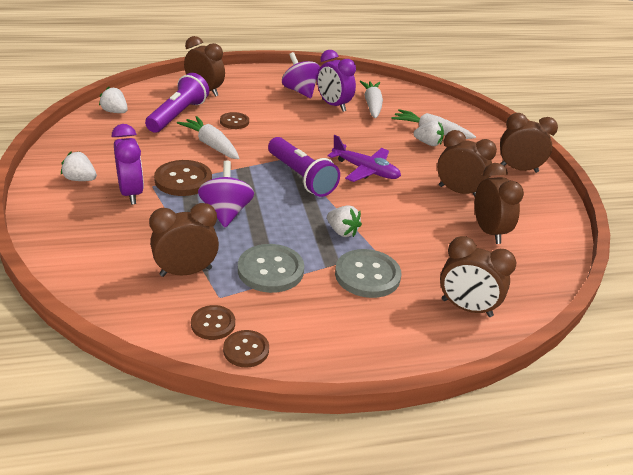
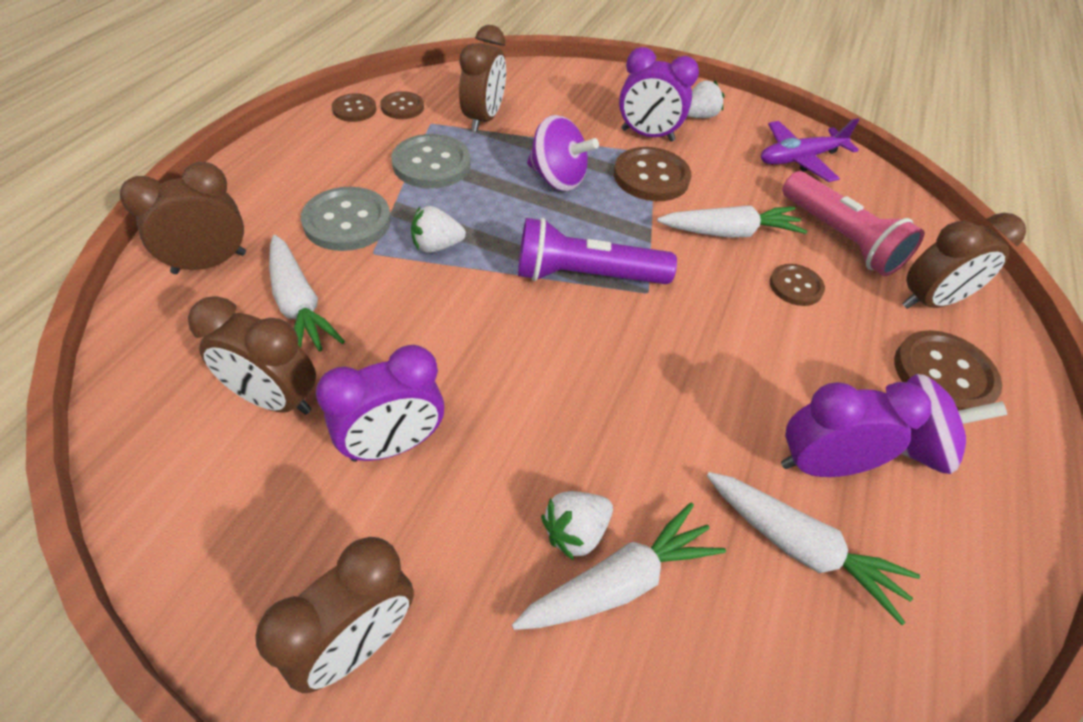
camera: 125 degrees right, 15 degrees up
white strawberry [99,87,128,113] -> none
purple flashlight [145,73,209,133] -> pink flashlight [782,171,924,276]
purple plane [328,135,401,182] -> purple plane moved to [761,118,859,182]
brown clock [437,130,497,197] -> purple clock [316,345,444,462]
none -> white carrot [269,235,345,352]
none -> brown button [894,330,1002,411]

